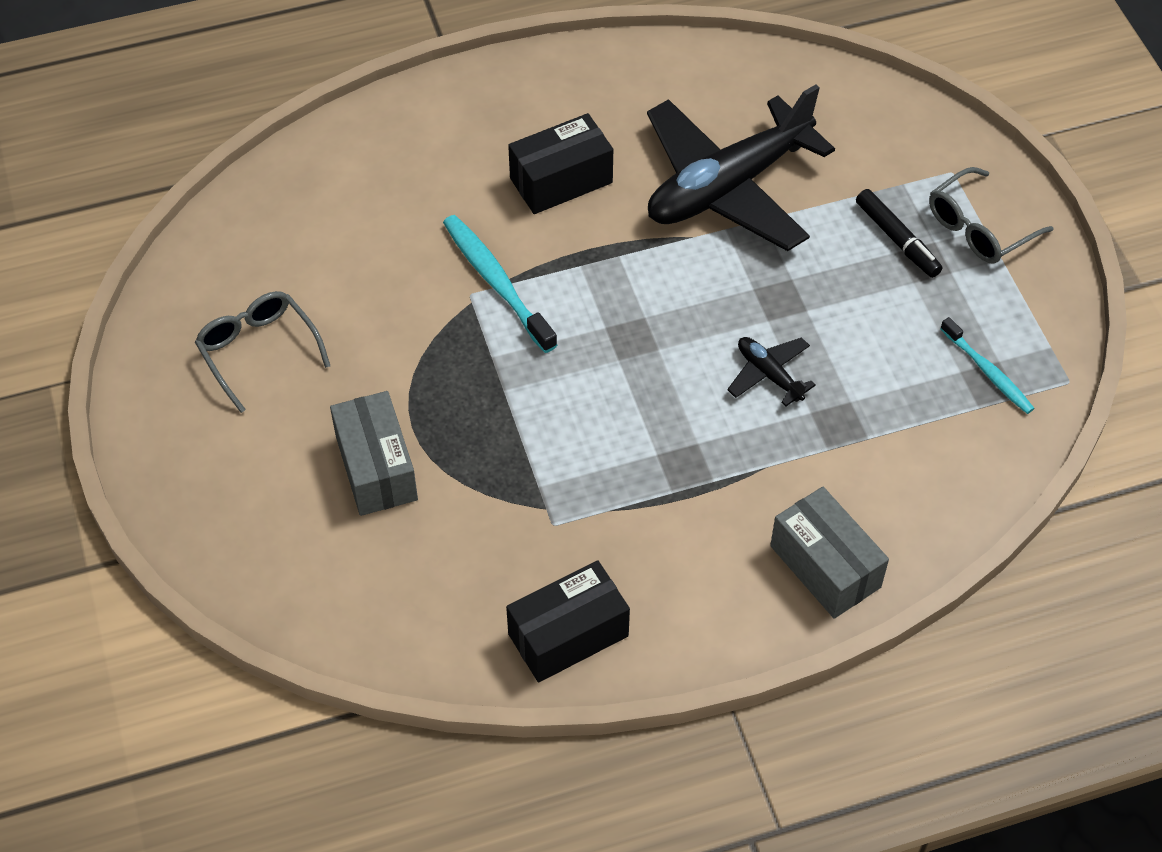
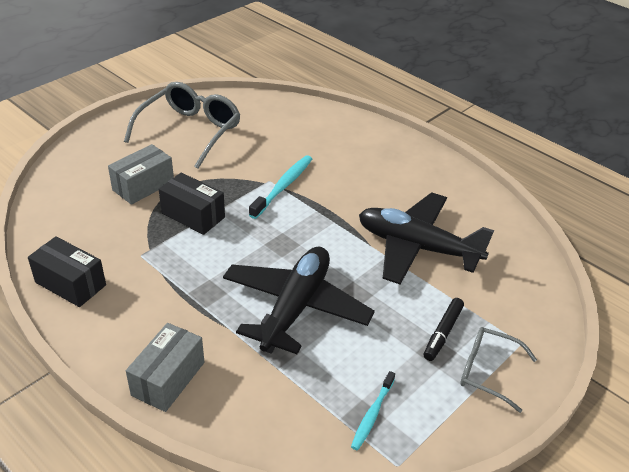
camera: 60 degrees right, 15 degrees down
grey glasses [195,291,330,413] -> grey glasses [124,82,240,169], size x1.69
black box [508,113,613,214] -> black box moved to [159,172,225,235]
black plane [727,337,816,407] -> black plane [223,247,375,354], size x2.37

